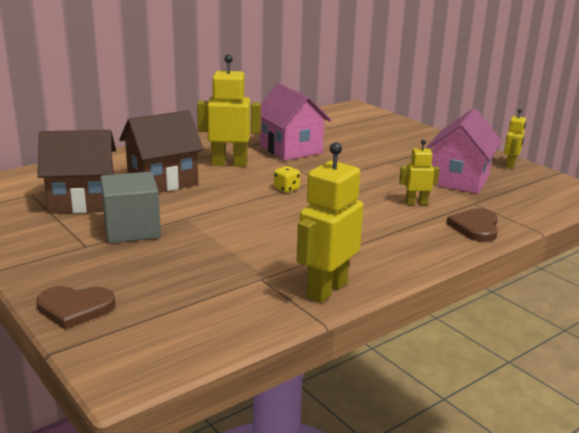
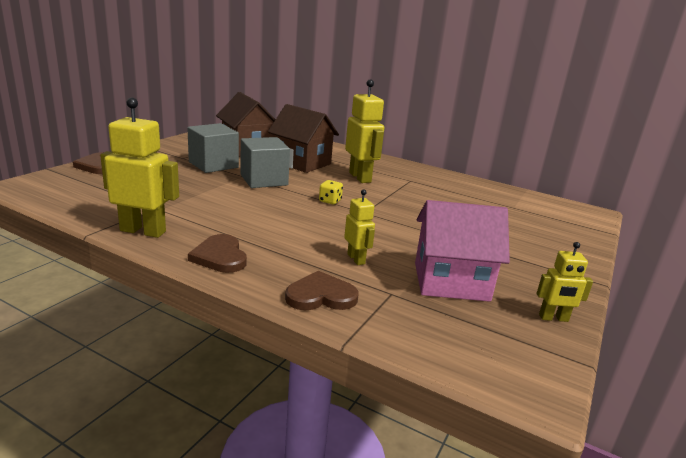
camera: 65 degrees right, 0 degrees up
pink house [260,83,331,161] -> none
none -> brown heart [188,234,247,273]
none -> grey cube [241,137,290,188]

